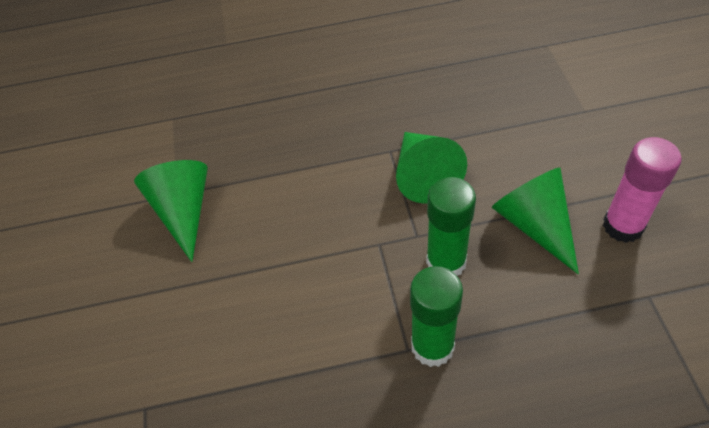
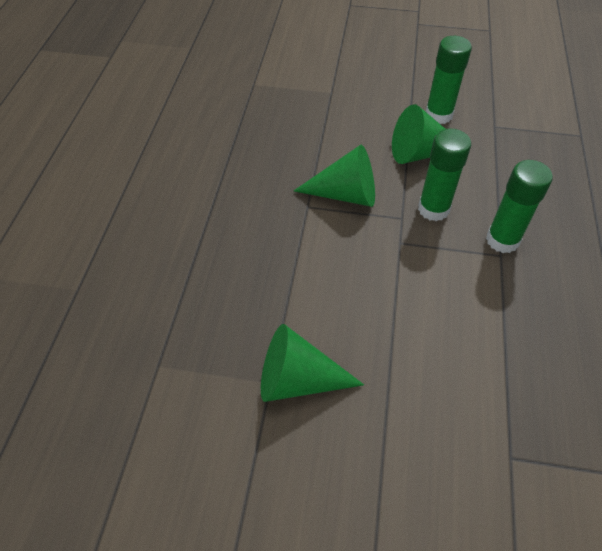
camera: 75 degrees left, 0 degrees up
pink glue stick [603,137,682,243] -> green glue stick [426,36,472,124]

